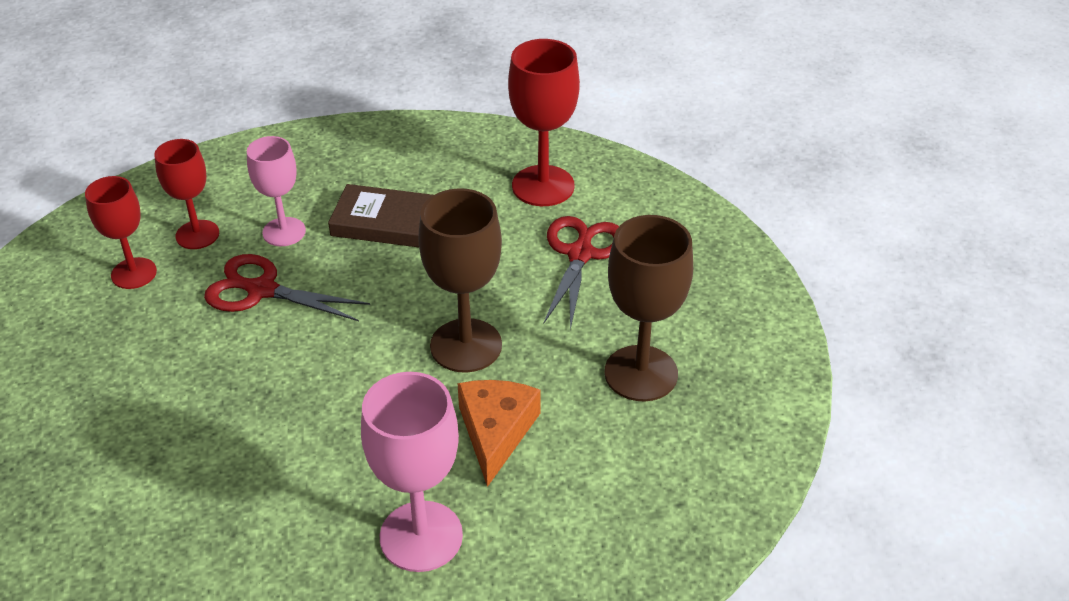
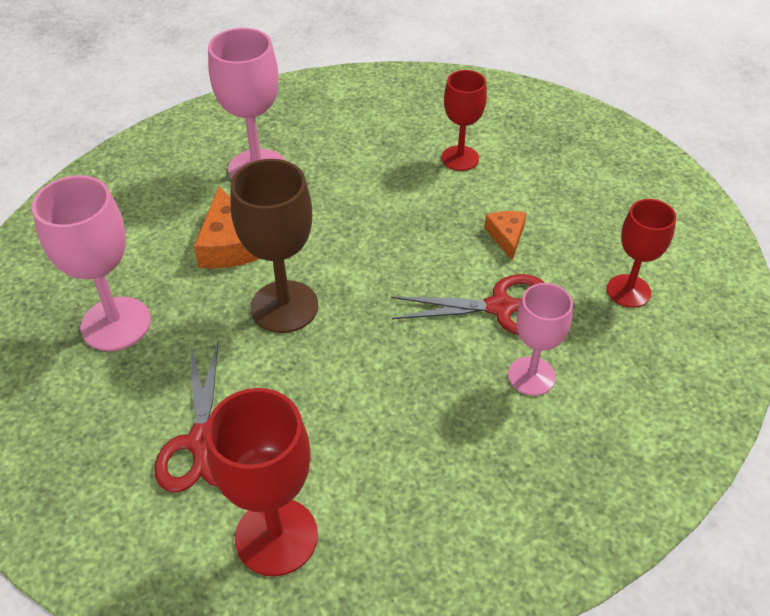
camera: 160 degrees right, 5 degrees up
red goblet [154,139,219,249] -> red goblet moved to [441,70,487,171]
brown book [328,184,433,248] -> none
brown goblet [604,215,693,401] -> pink goblet [32,175,151,351]
none -> orange cheese [484,211,527,261]

